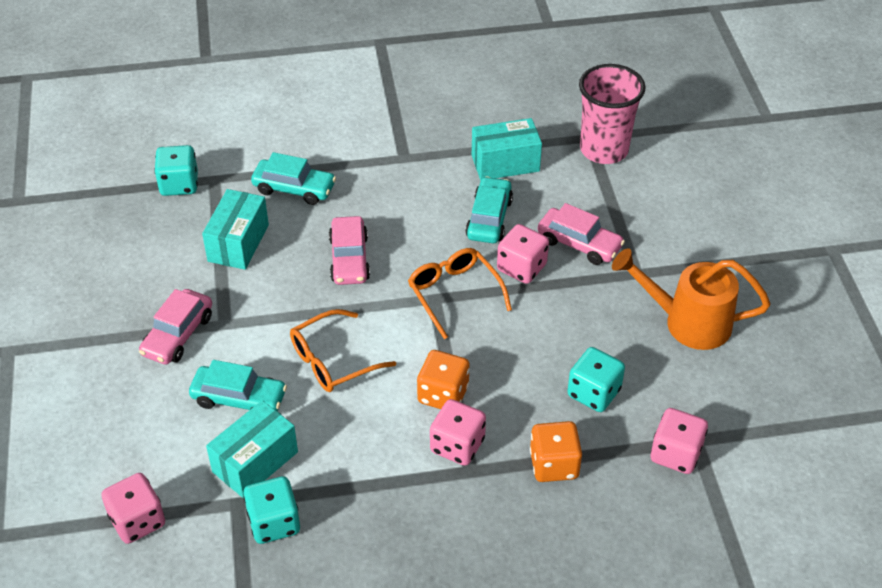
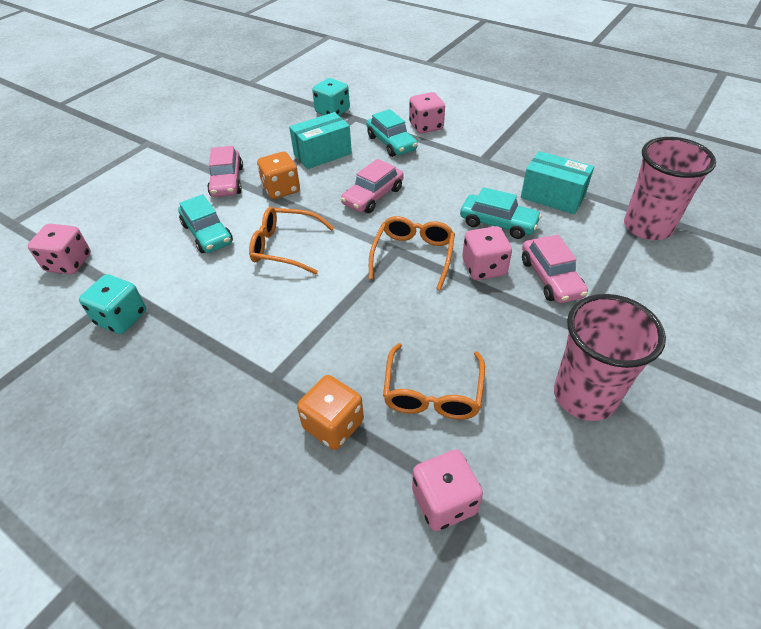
camera: 45 degrees right, 0 degrees up
pink car [139,289,212,365] -> pink car turned 75 degrees counterclockwise [207,146,243,197]
turquoise box [206,400,298,498] -> none
orange dice [417,350,470,409] -> orange dice moved to [257,152,300,199]
pink dice [430,399,486,466] -> pink dice moved to [409,92,445,134]
turquoise car [465,176,513,243] -> turquoise car turned 60 degrees clockwise [460,187,542,239]
turquoise dice [567,347,625,412] -> orange glasses [383,343,485,420]
orange watering can [612,248,770,350] -> pink cup [554,294,666,421]

